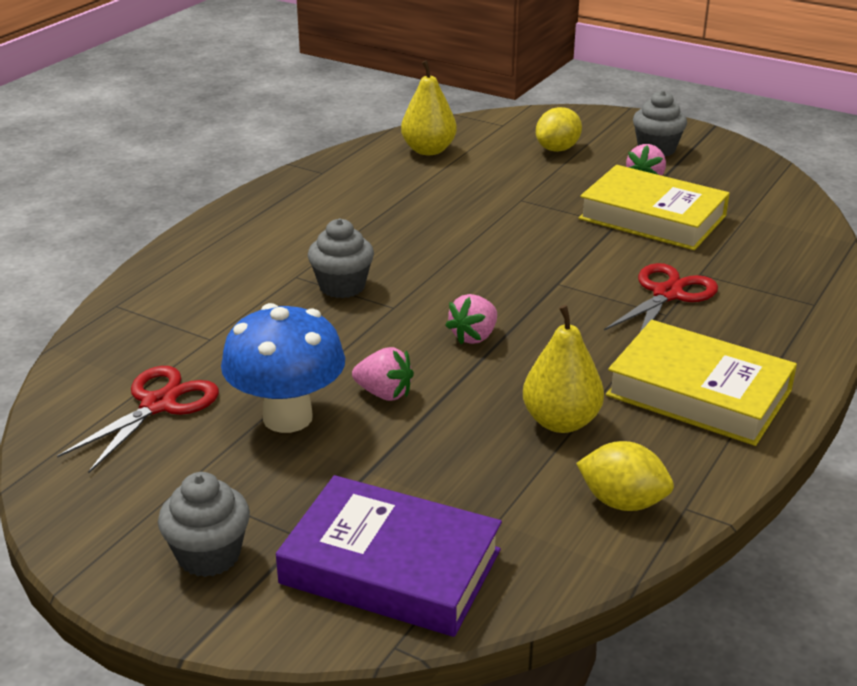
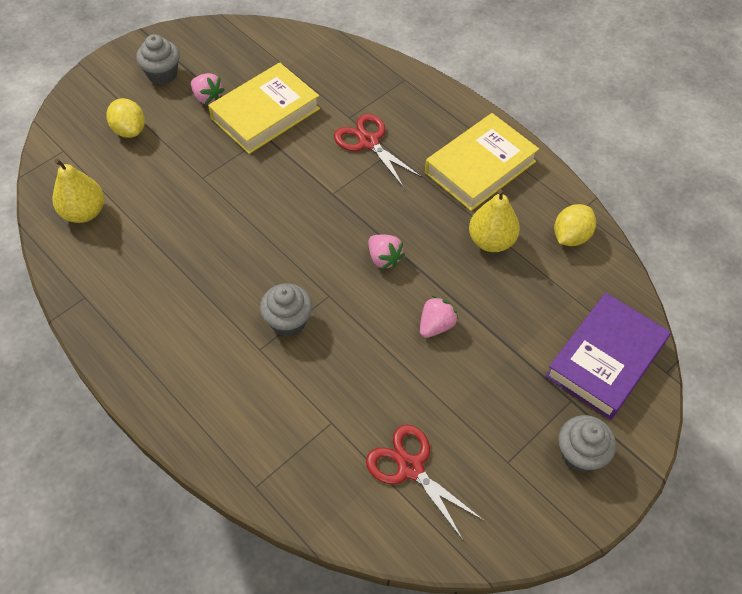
camera: 75 degrees left, 25 degrees up
blue mushroom [221,303,345,433] -> none

